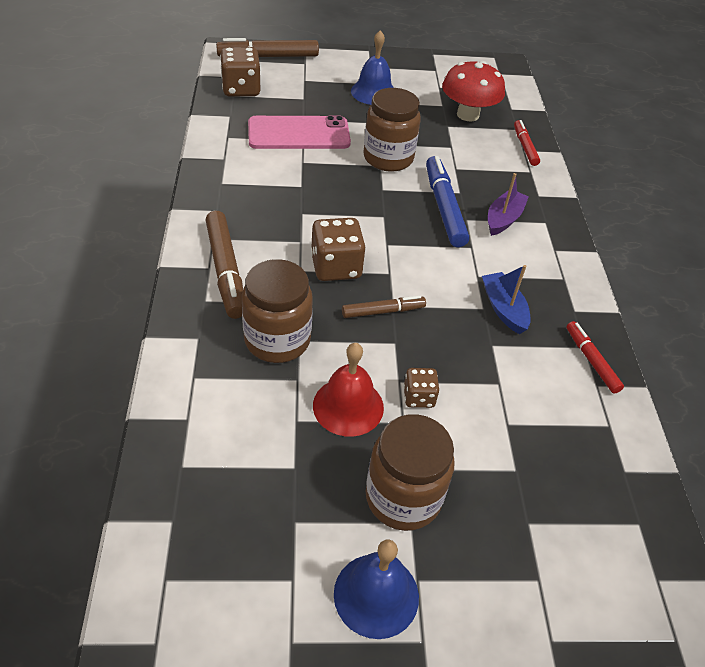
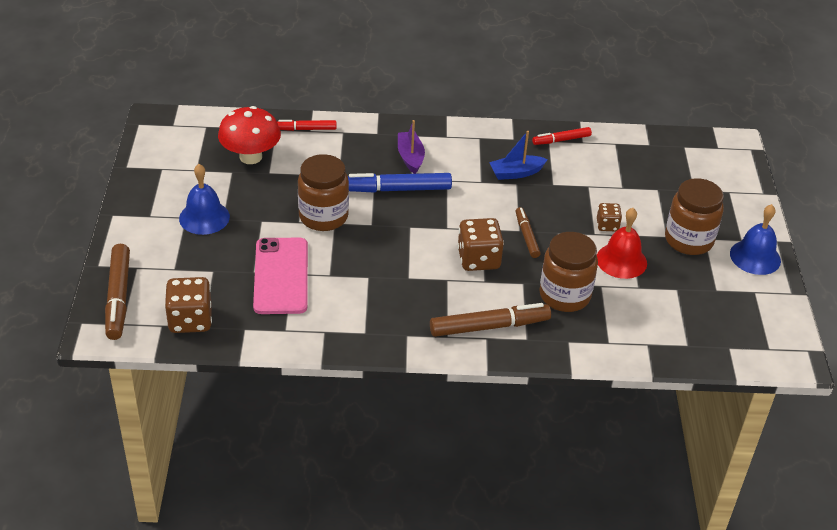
camera: 85 degrees left, 5 degrees down
purple boat [488,173,529,236] -> purple boat turned 45 degrees clockwise [398,120,425,174]

